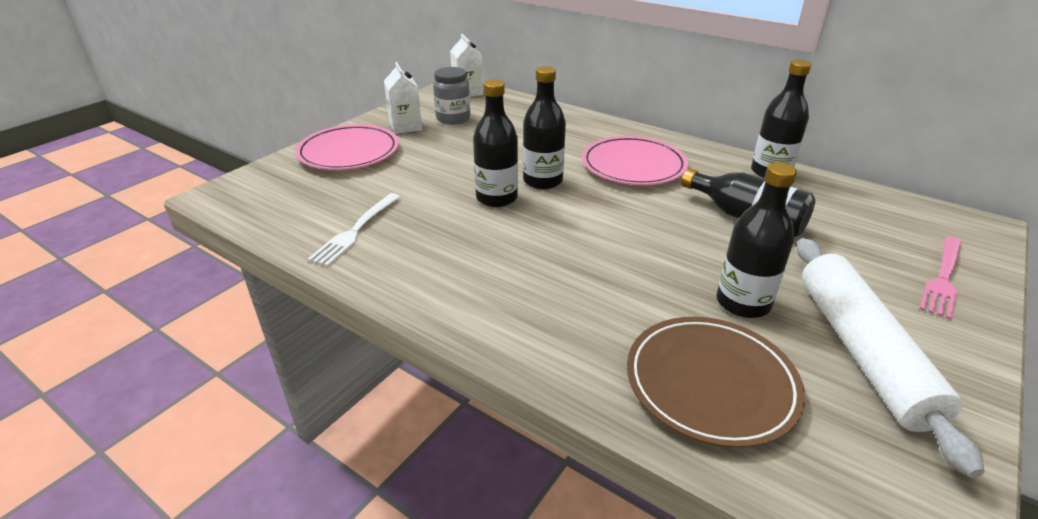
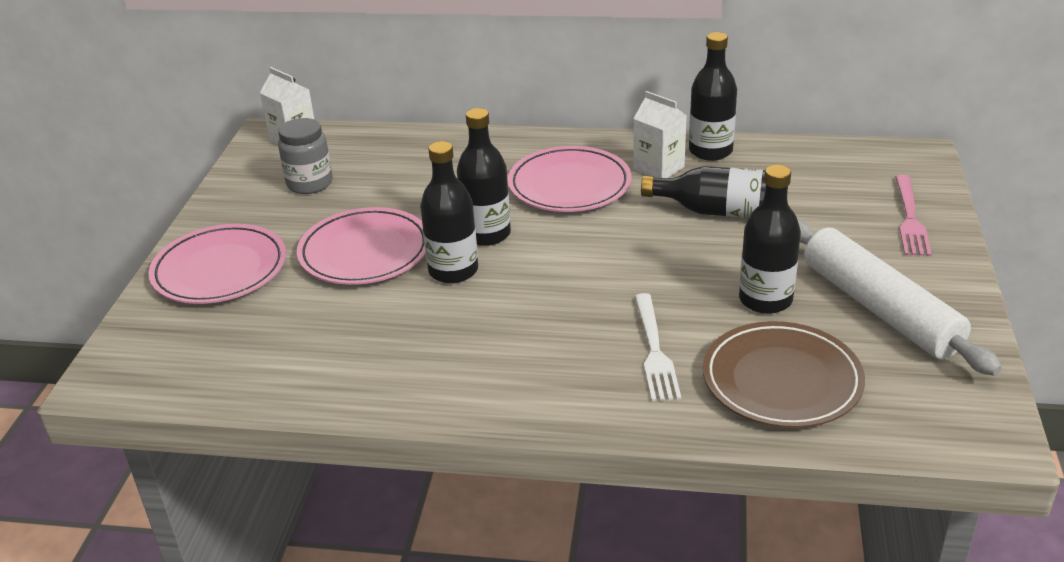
camera: 25 degrees left, 0 degrees up
white fork [307,193,400,267] -> white fork moved to [634,293,681,401]
white carton [384,62,422,134] -> white carton moved to [633,91,687,178]
none -> pink plate [297,207,426,285]

